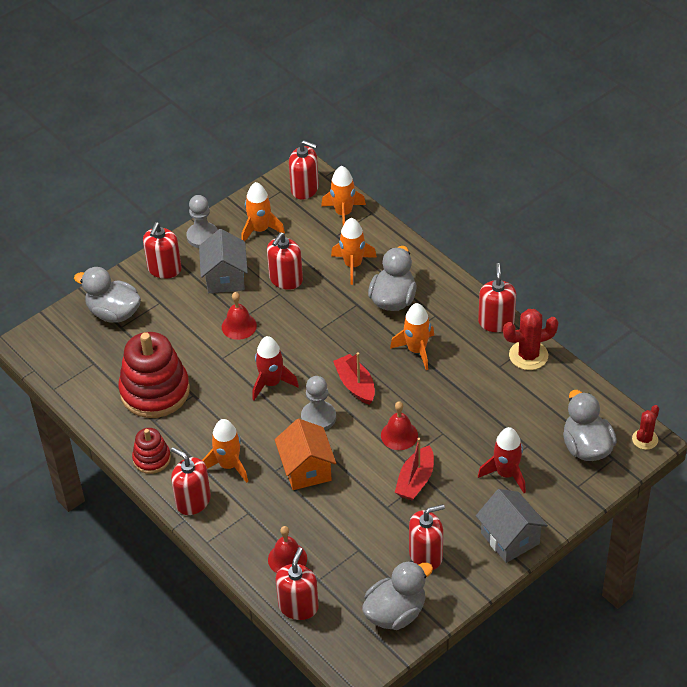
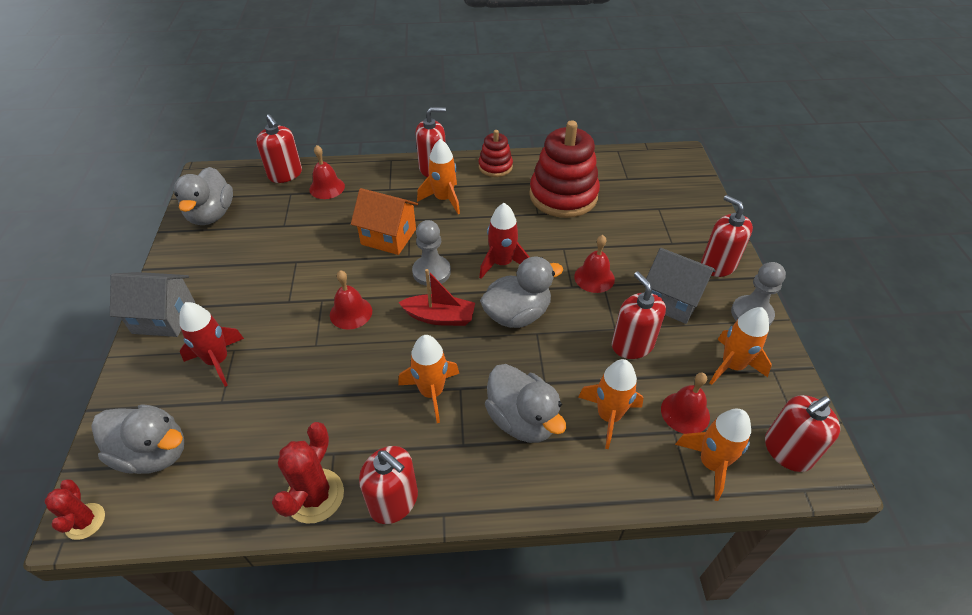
camera: 125 degrees right, 0 degrees up
grey duck [74,267,141,323] -> grey duck moved to [480,257,563,328]
red boat [395,438,434,501] -> none
red soap dispenser [409,504,445,570] -> none
none -> red bell [661,373,710,434]

